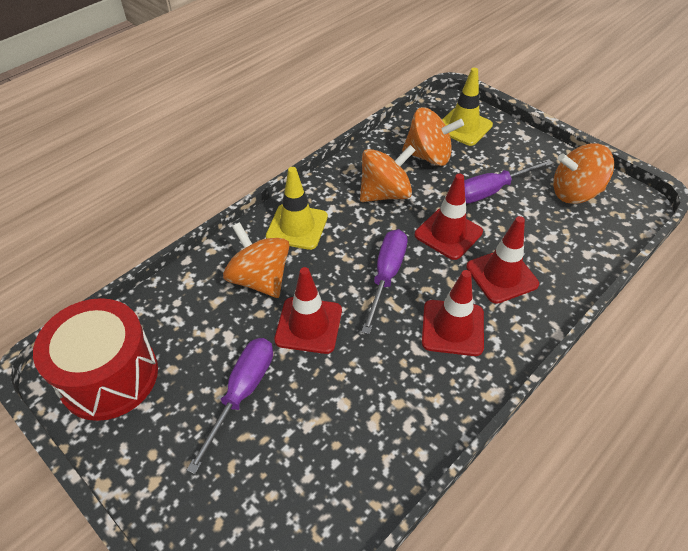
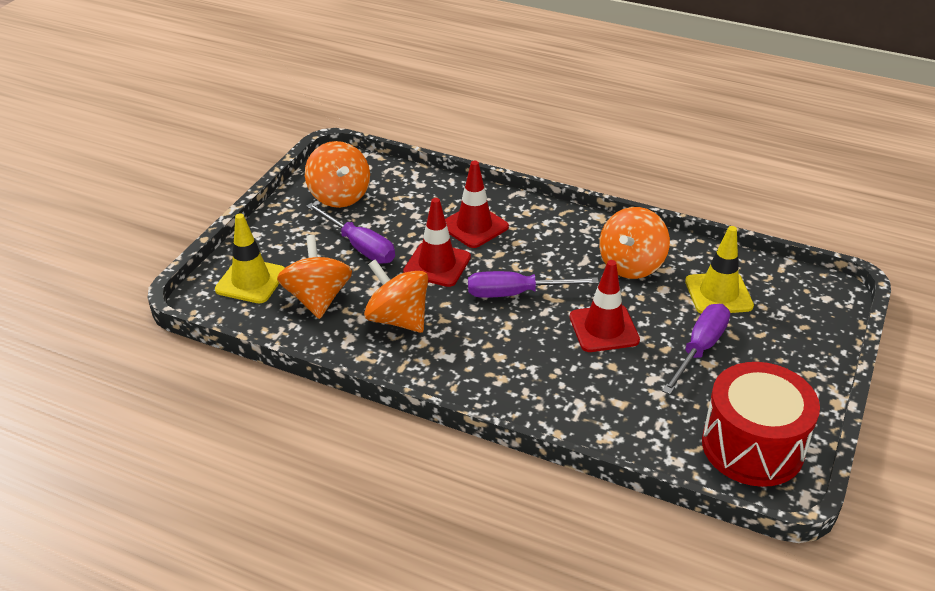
camera: 110 degrees left, 10 degrees down
purple screwdriver [186,338,273,474] -> purple screwdriver turned 120 degrees clockwise [662,304,730,395]
orange spinning top [223,222,289,298] -> orange spinning top moved to [599,207,670,279]
yellow traffic cone [266,167,328,250] -> yellow traffic cone moved to [685,226,754,314]
red traffic cone [422,270,484,356] -> none

